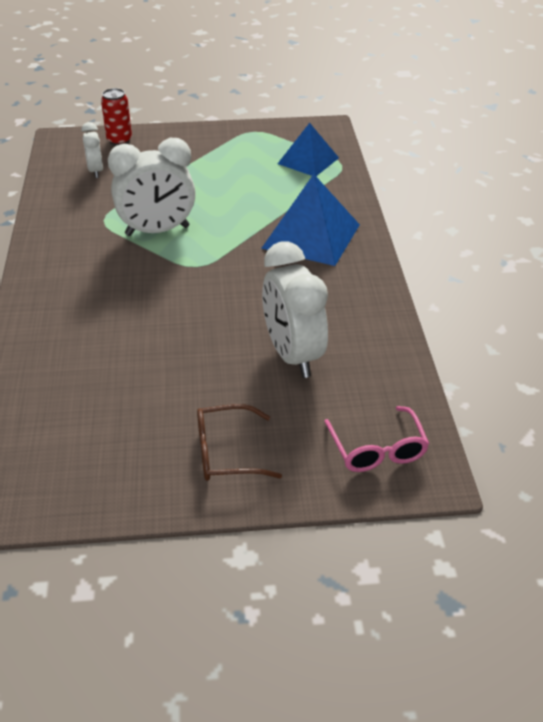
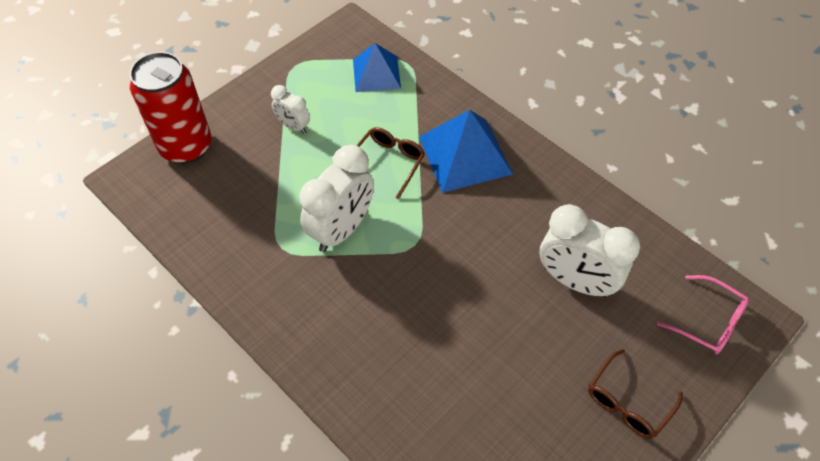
camera: 40 degrees left, 15 degrees up
white clock [81,122,103,178] -> white clock moved to [271,85,310,134]
red can [101,88,132,146] -> red can [130,52,212,164], size x1.91
none -> brown glasses [356,127,425,199]

